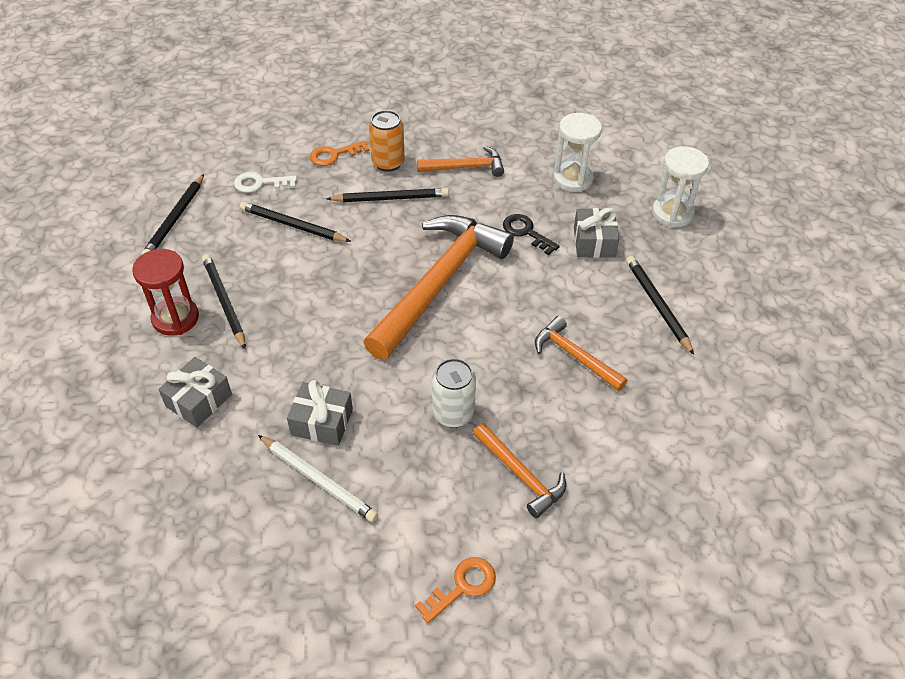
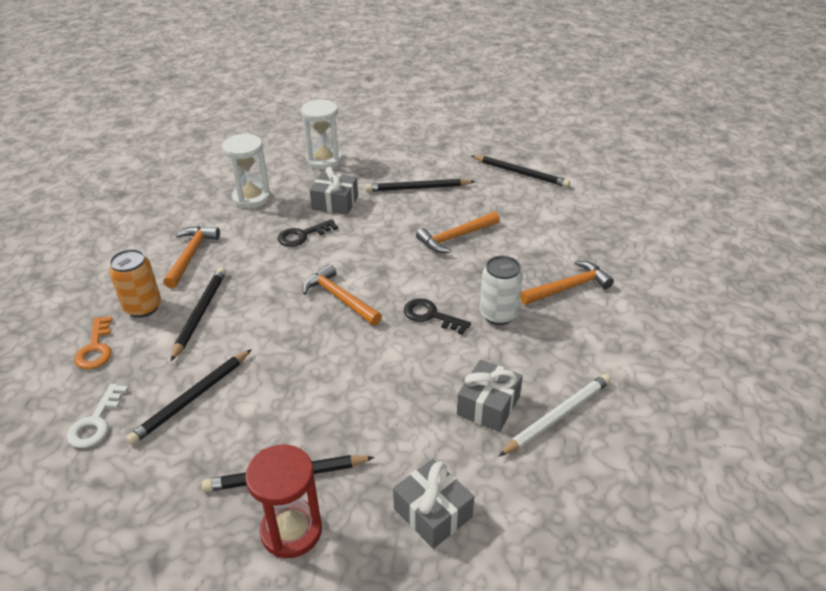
camera: 75 degrees left, 10 degrees down
black pencil [141,174,204,255] -> black pencil moved to [472,155,570,187]
orange hammer [363,215,514,360] -> orange hammer [303,264,382,326], size x0.49
orange key [415,557,496,623] -> none
none -> black key [404,298,471,335]

